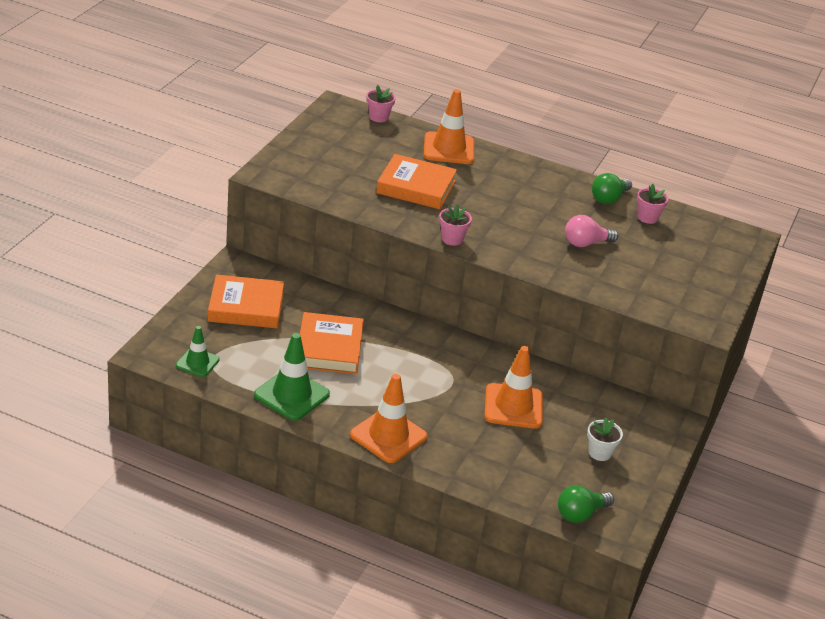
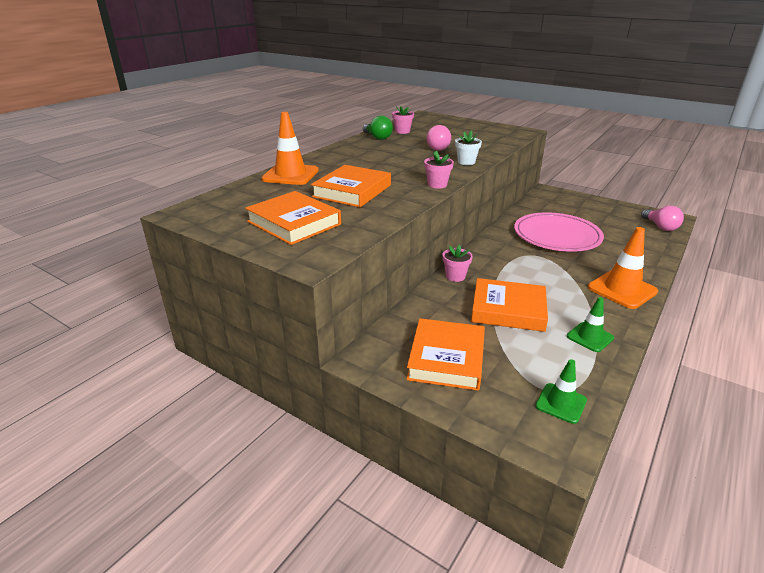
camera: 75 degrees left, 5 degrees down
green traffic cone [254,333,330,421] -> green traffic cone [567,297,614,352], size x0.60
pink flower pot [366,85,396,122] -> pink flower pot moved to [442,244,473,282]
orange traffic cone [484,346,543,429] -> pink plate [514,212,604,252]
green light bulb [558,485,614,523] -> pink light bulb [641,206,684,231]
white flower pot [587,417,623,461] -> white flower pot moved to [455,131,482,165]
none -> orange book [245,191,341,245]

